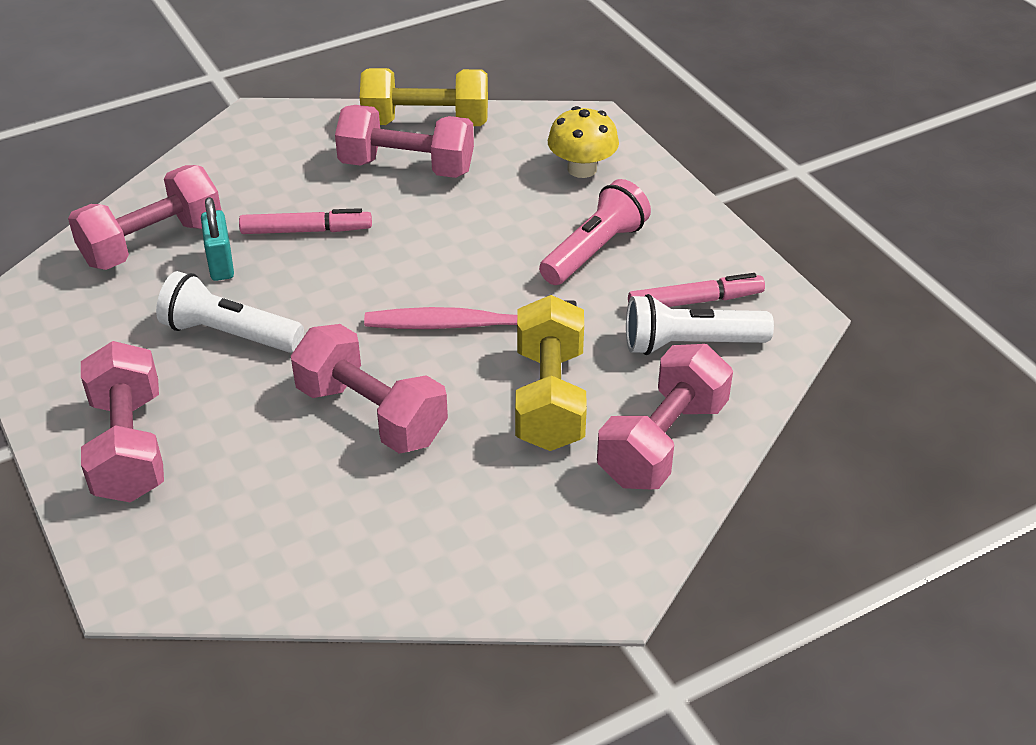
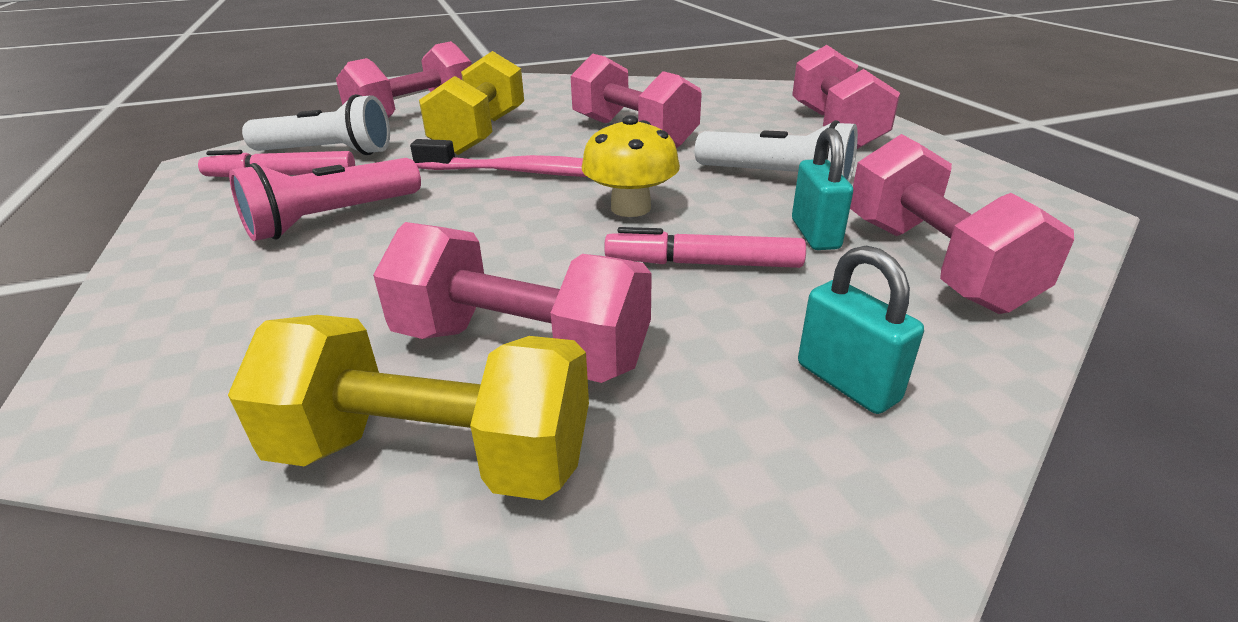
camera: 170 degrees left, 10 degrees down
pink dumbbell [68,165,221,270] -> pink dumbbell turned 75 degrees counterclockwise [850,134,1074,314]
yellow mushroom [548,106,619,178] -> yellow mushroom moved to [582,115,680,217]
none -> turquoise padlock [798,245,924,414]

